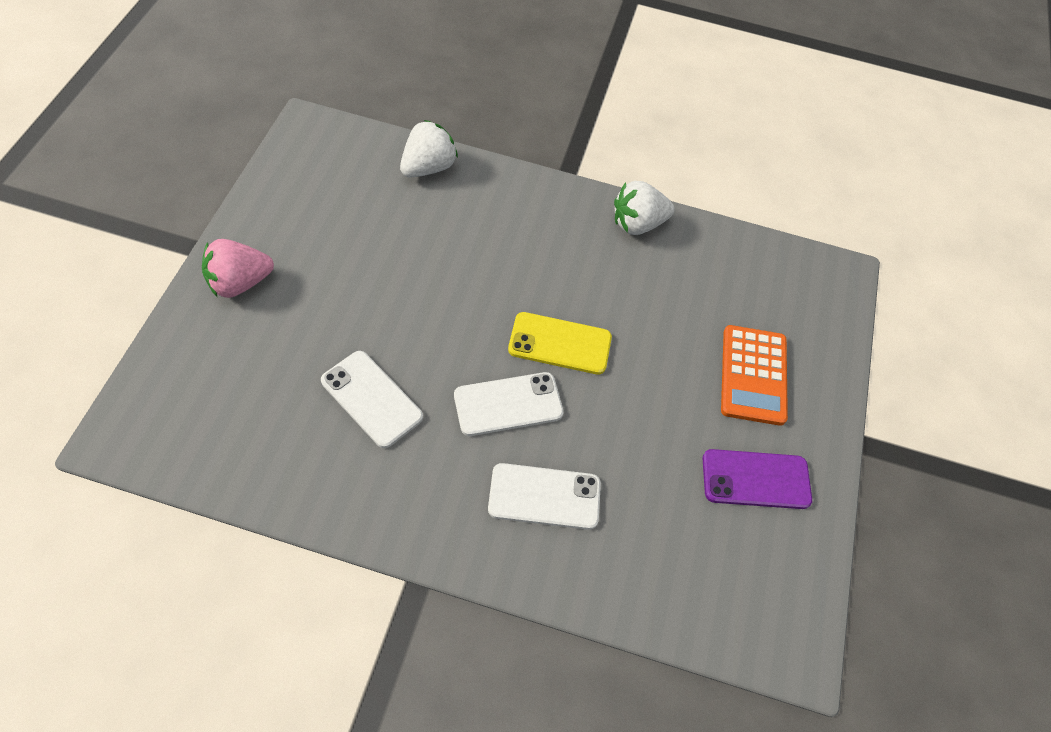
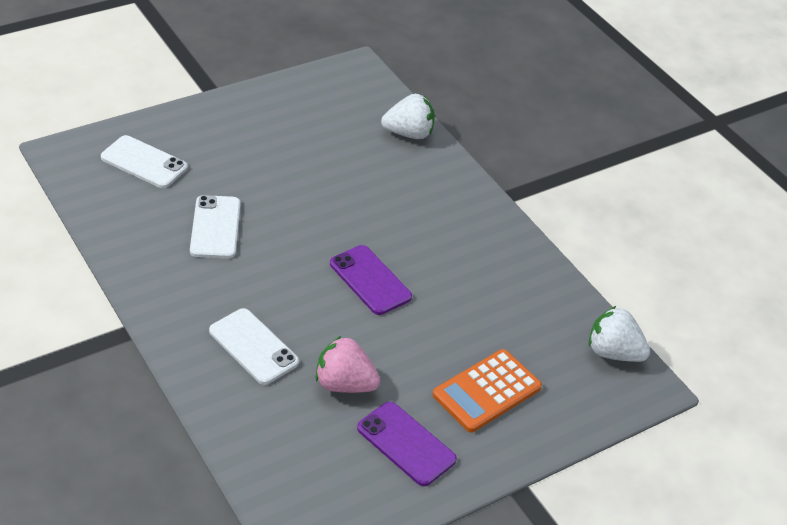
camera: 45 degrees right, 15 degrees down
pink strawberry [202,239,274,298] -> pink strawberry moved to [316,336,380,393]
white phone [454,372,563,436] -> white phone moved to [101,135,188,188]
yellow phone [508,312,612,375] -> purple phone [330,245,412,315]
white strawberry [614,181,675,235] -> white strawberry moved to [589,306,650,362]

